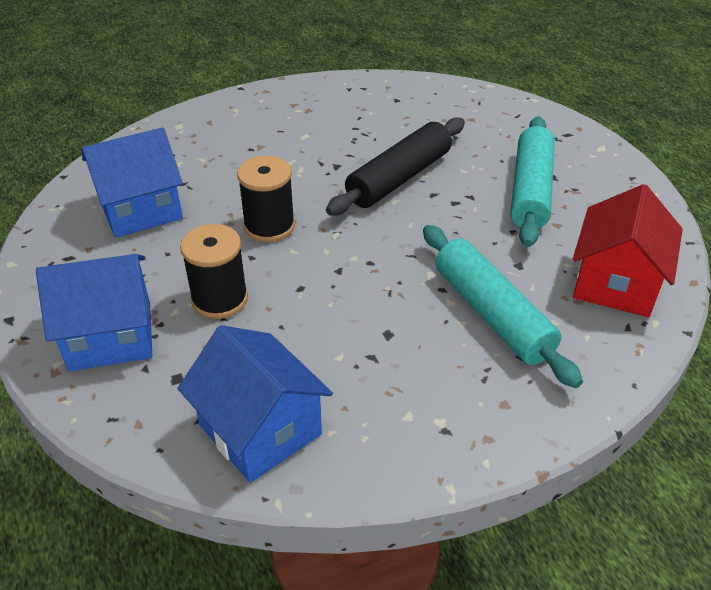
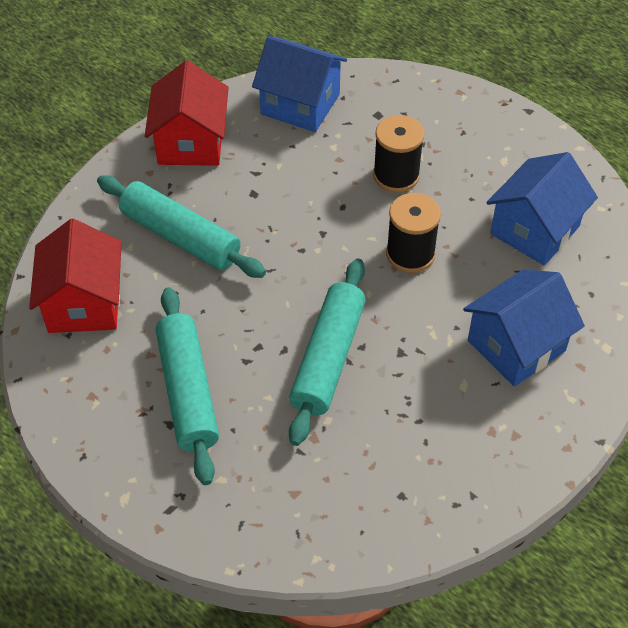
camera: 155 degrees right, 10 degrees up
blue house [36,254,152,371] -> blue house moved to [463,269,585,387]
black rolling pin [326,117,465,216] -> turquoise rolling pin [289,258,366,446]
none -> red house [145,60,229,166]

